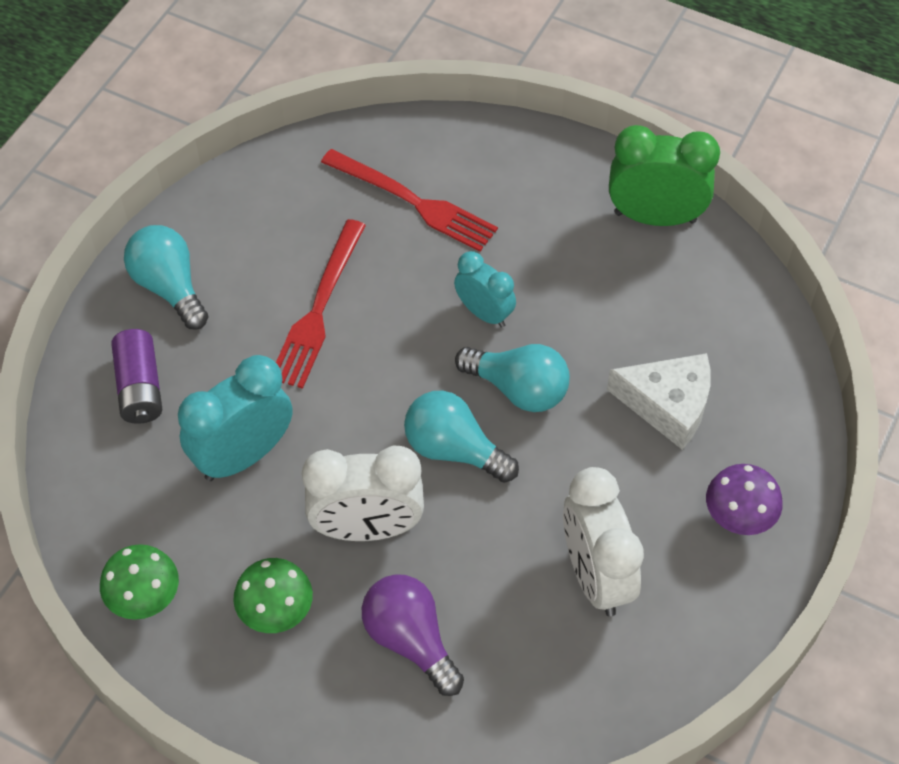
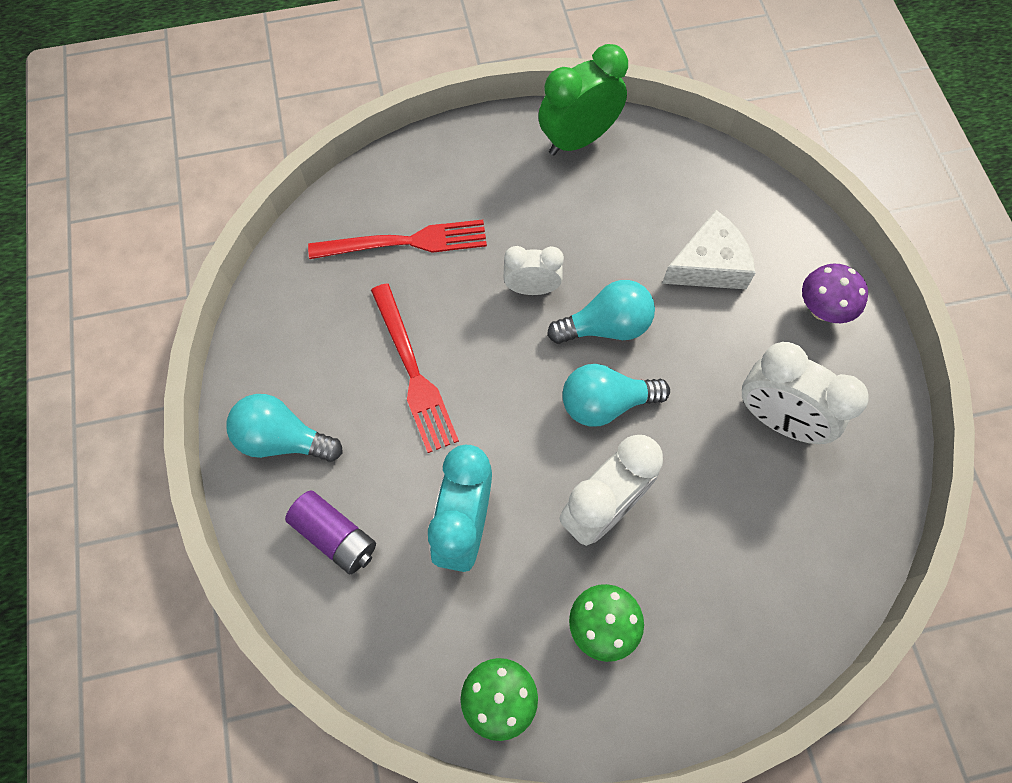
camera: 40 degrees left, 10 degrees up
purple light bulb [362,574,464,696] -> none
turquoise clock [454,251,516,328] -> white clock [504,246,564,295]

